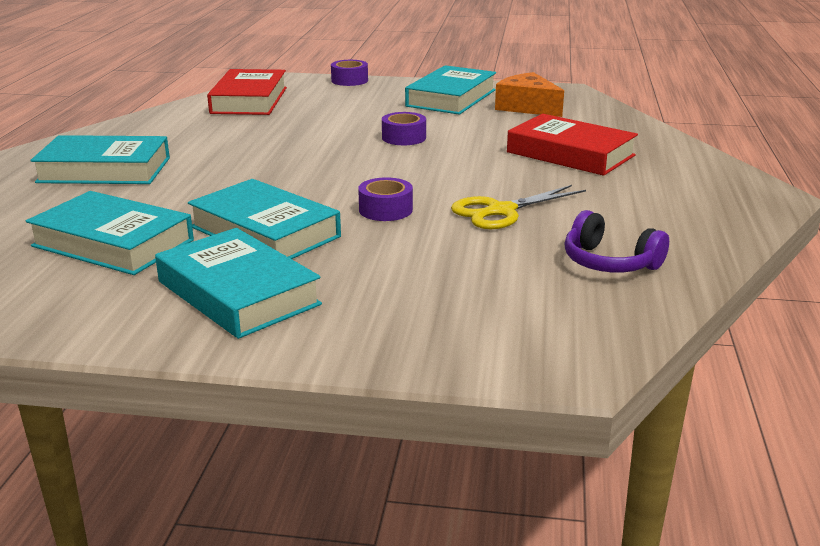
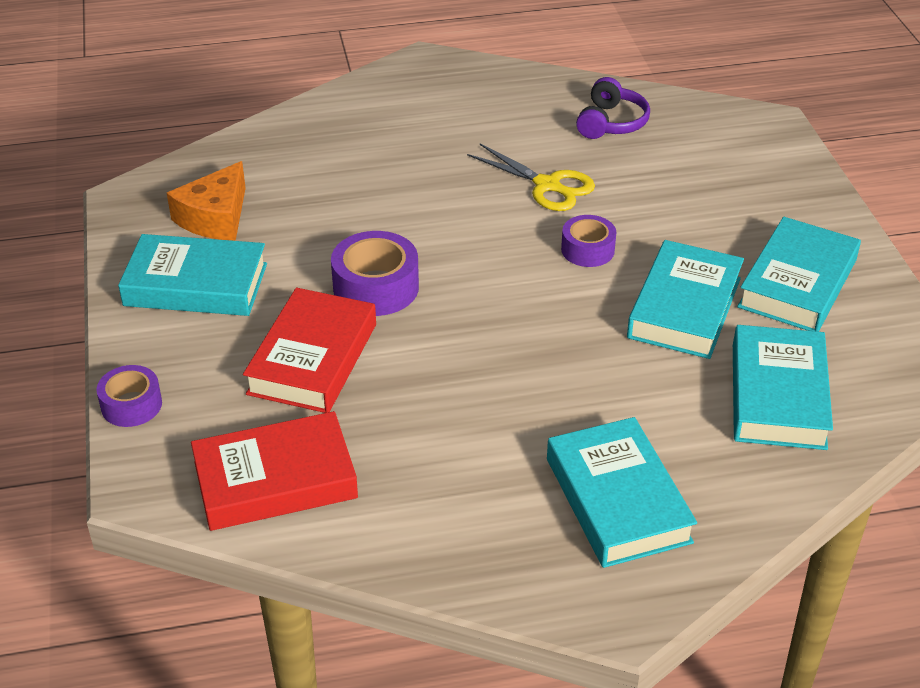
camera: 110 degrees left, 15 degrees up
purple tape [382,112,426,145] -> purple tape [331,231,419,316], size x1.56
red book [507,114,638,176] -> red book moved to [243,288,376,413]

